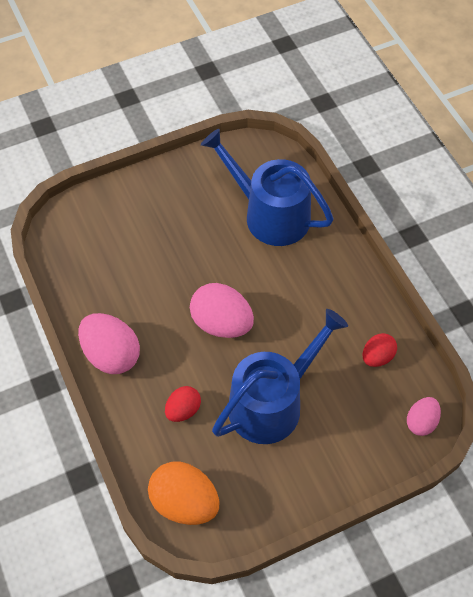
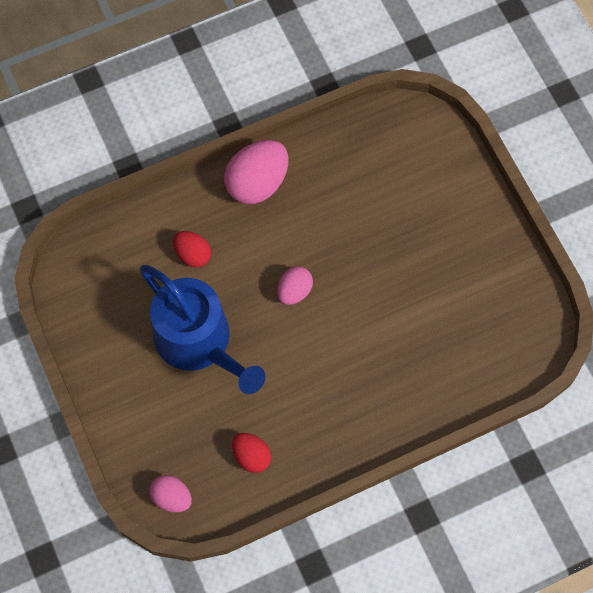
camera: 90 degrees right, 10 degrees up
orange egg [148,461,219,525] -> none
pink egg [190,283,254,338] -> pink egg [277,266,313,305], size x0.57
blue watering can [201,129,334,246] -> none

